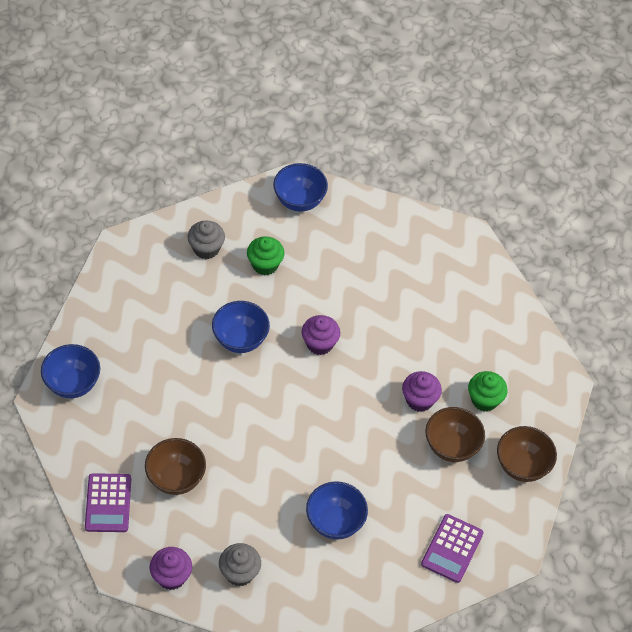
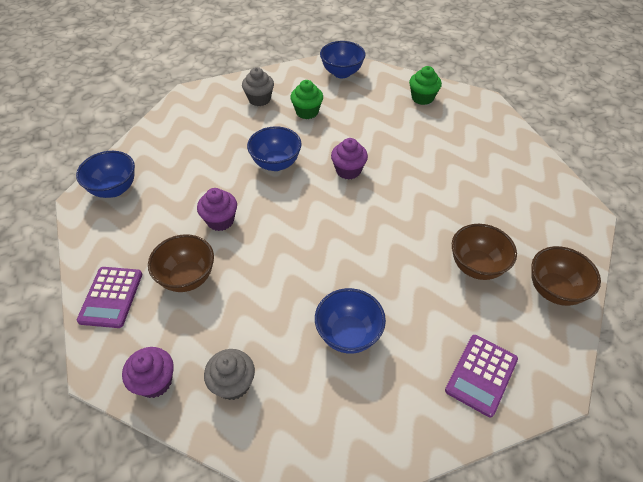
camera: 10 degrees right, 5 degrees down
purple cupcake [402,371,442,412] -> purple cupcake moved to [197,188,237,231]
green cupcake [468,371,508,412] -> green cupcake moved to [409,66,442,105]

